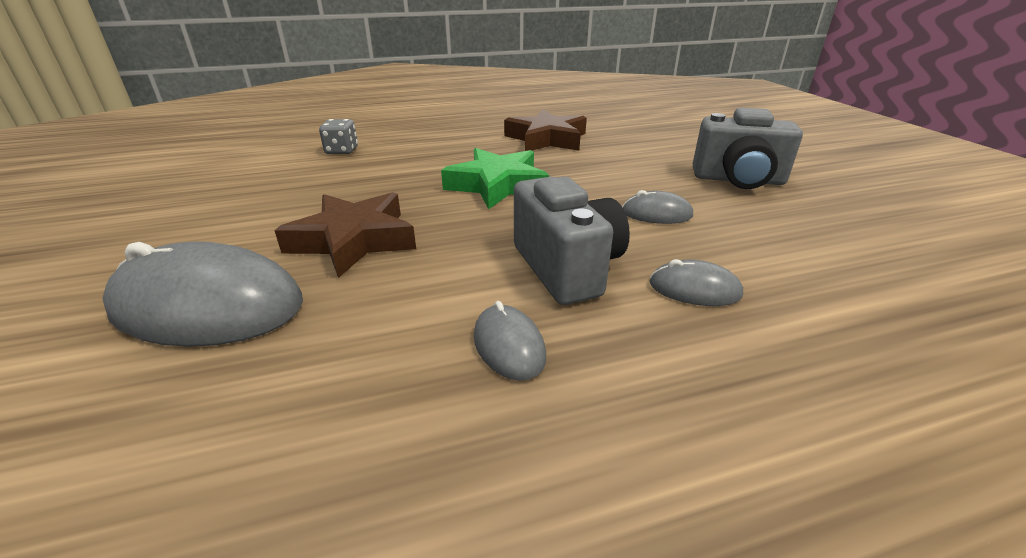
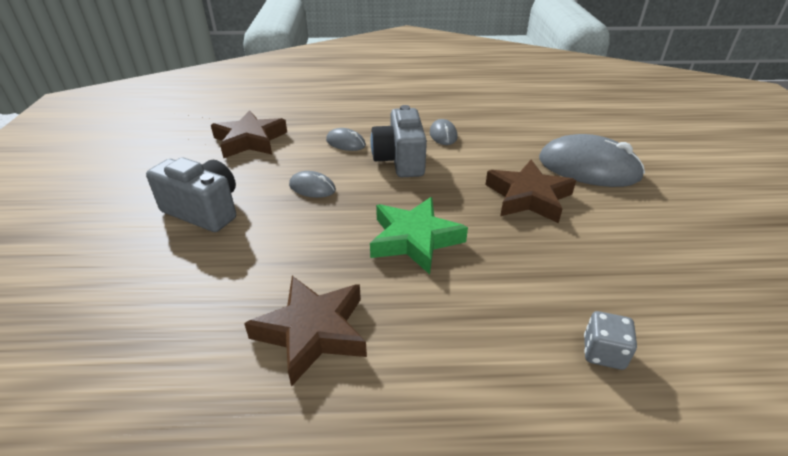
camera: 165 degrees left, 5 degrees up
none -> brown star [211,110,287,158]

